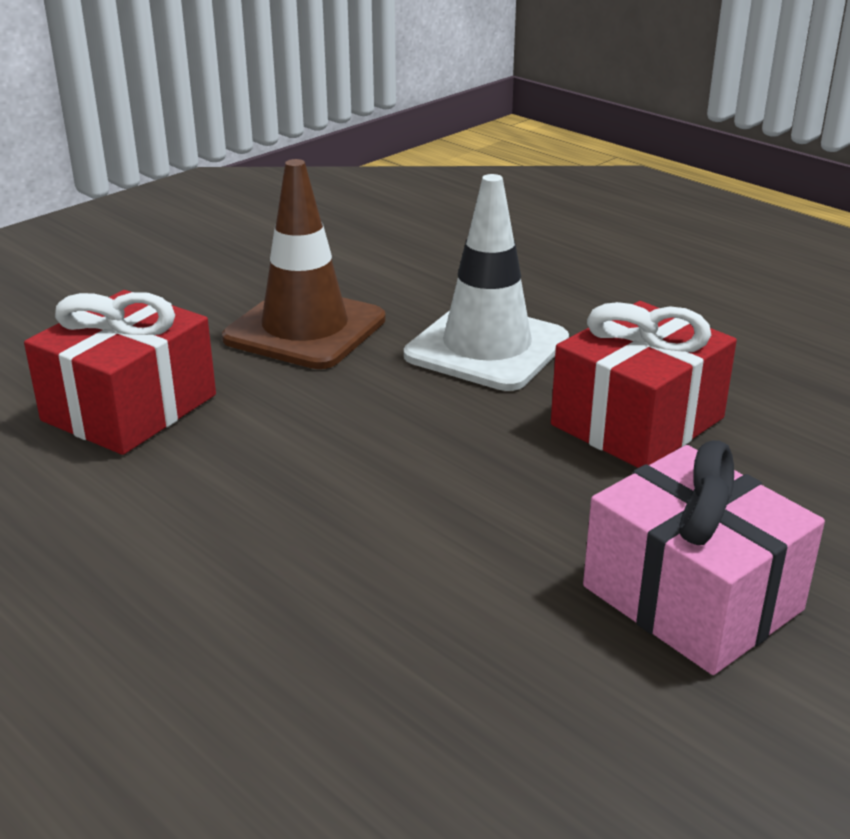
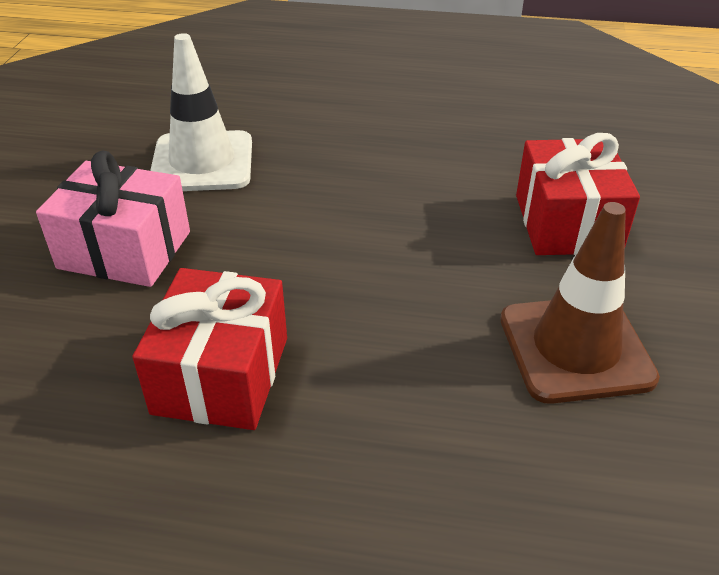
camera: 145 degrees right, 10 degrees up
white traffic cone [404,174,569,391] -> white traffic cone moved to [150,33,252,191]

